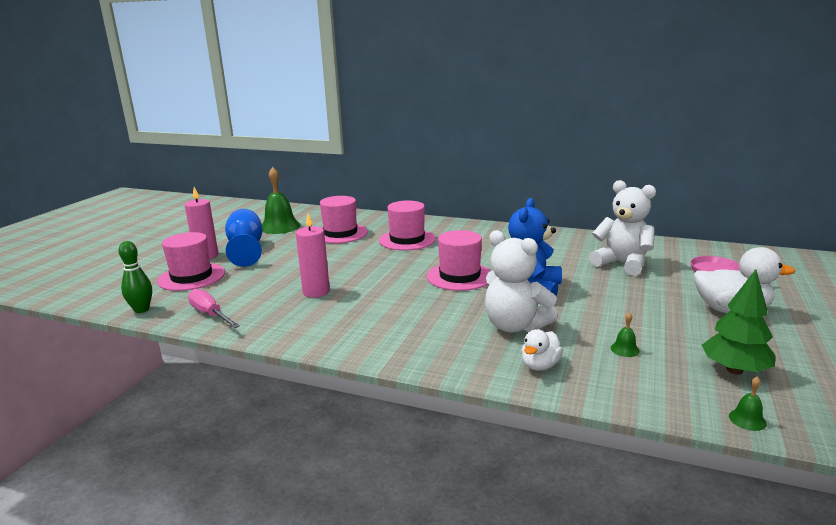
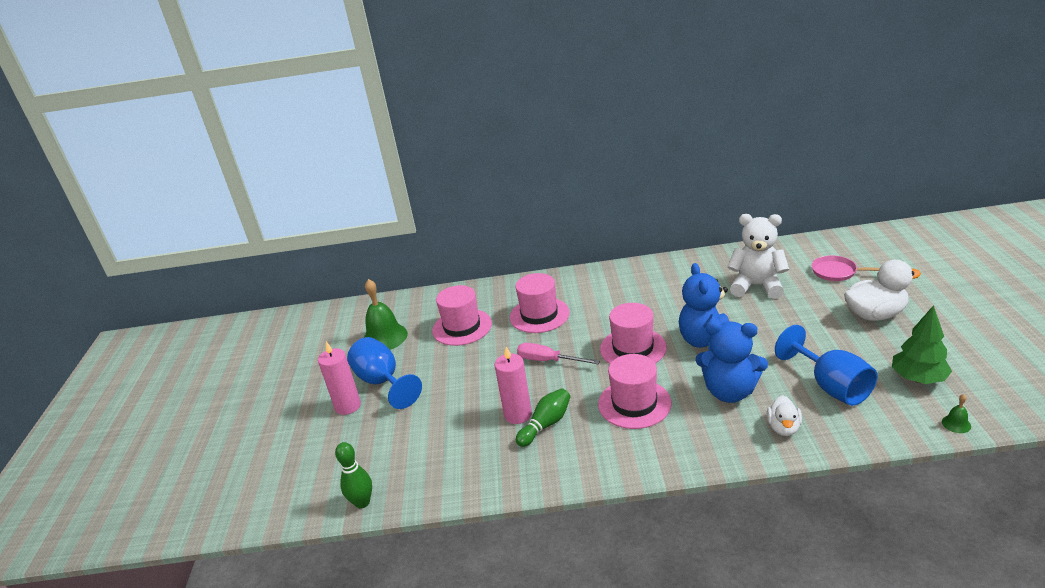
camera: 20 degrees left, 10 degrees up
pink hat [157,232,225,291] -> pink hat moved to [598,354,671,429]
pink screwdriver [188,289,240,328] -> pink screwdriver moved to [517,343,600,364]
white teddy bear [485,230,558,333] -> blue teddy bear [696,321,768,403]
green bell [611,312,640,357] -> blue goblet [775,325,878,406]
none -> green bowling pin [516,388,570,447]

